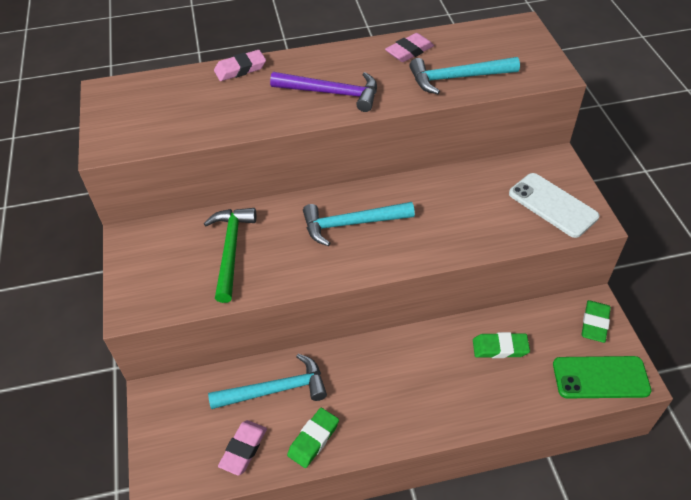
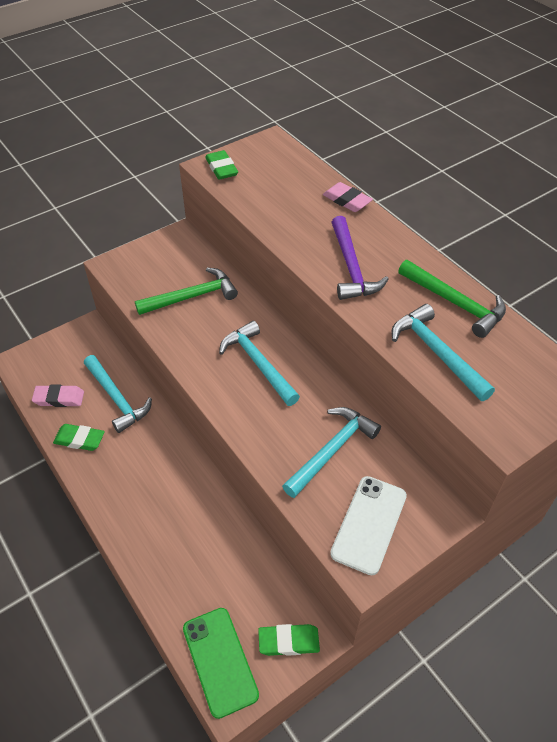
camera: 65 degrees right, 0 degrees up
pink eraser [385,33,434,62] -> green hammer [398,260,506,338]
green eraser [473,332,530,358] -> green eraser moved to [205,150,238,180]
none -> turquoise hammer [282,407,381,498]

